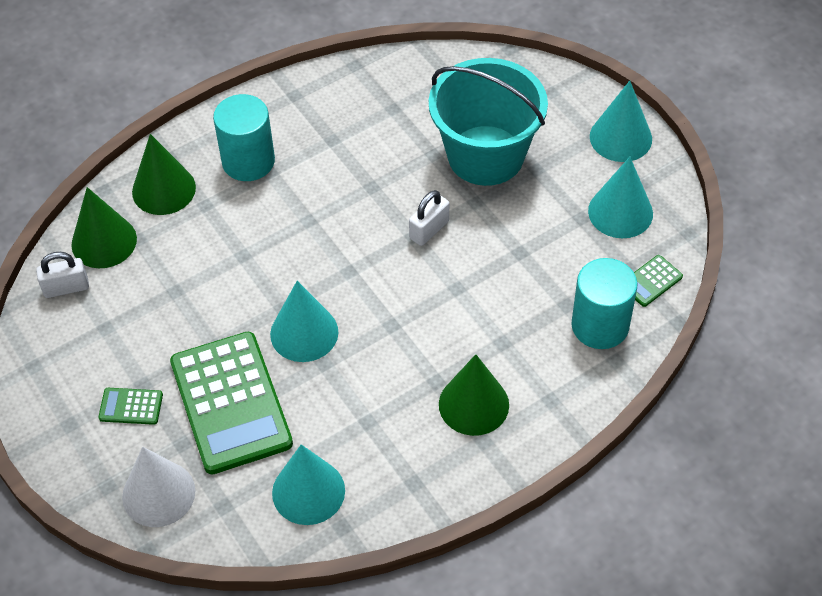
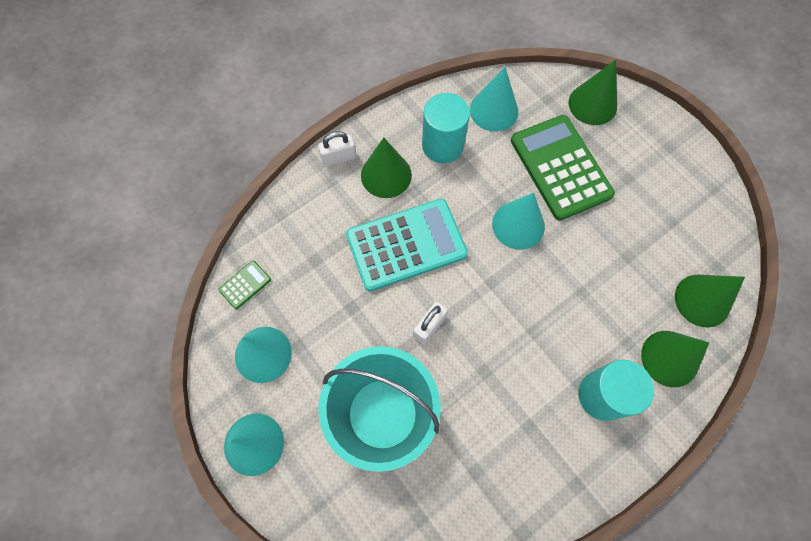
camera: 175 degrees right, 15 degrees up
white padlock [36,252,89,298] -> white padlock moved to [318,131,356,167]
green calculator [98,388,163,425] -> none
white cone [122,447,195,527] -> green cone [569,60,617,125]
turquoise cylinder [571,258,637,349] -> turquoise cylinder moved to [422,93,470,163]
none -> turquoise calculator [346,199,468,291]

